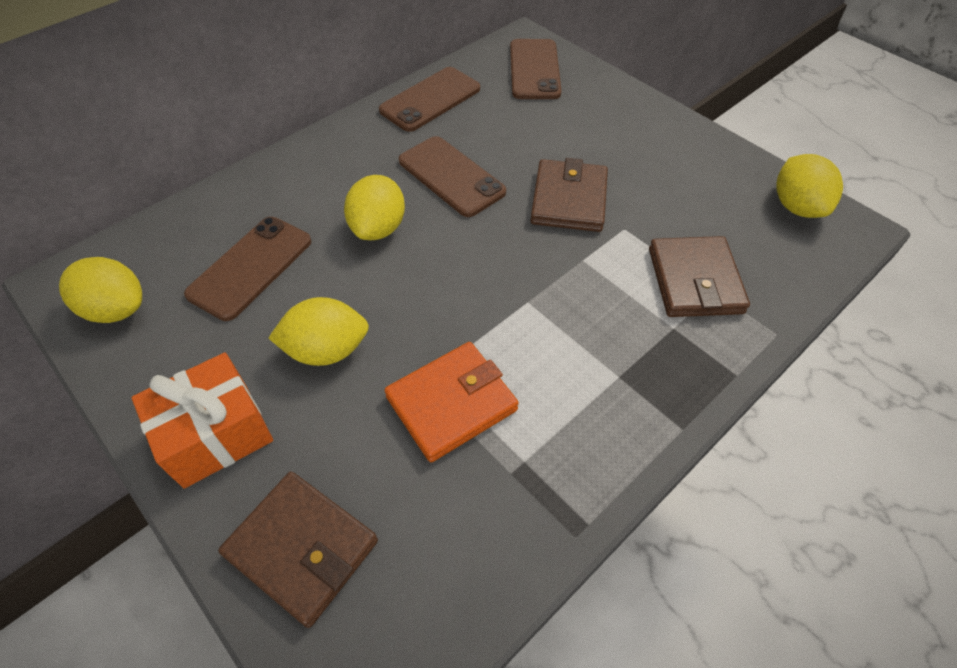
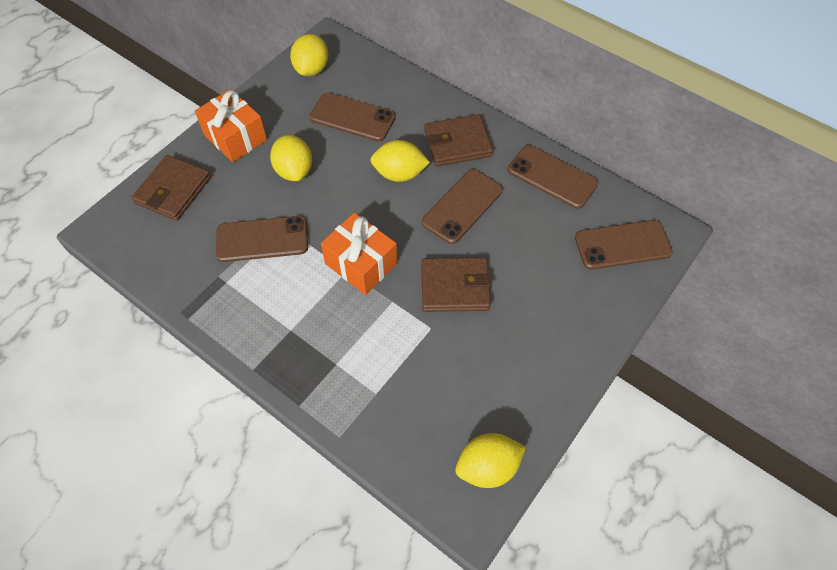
camera: 80 degrees right, 5 degrees up
orange wallet [384,342,519,462] -> brown phone [216,216,308,262]
brown wallet [649,236,750,317] -> brown wallet moved to [424,114,493,166]
none -> orange gift [321,213,397,295]

